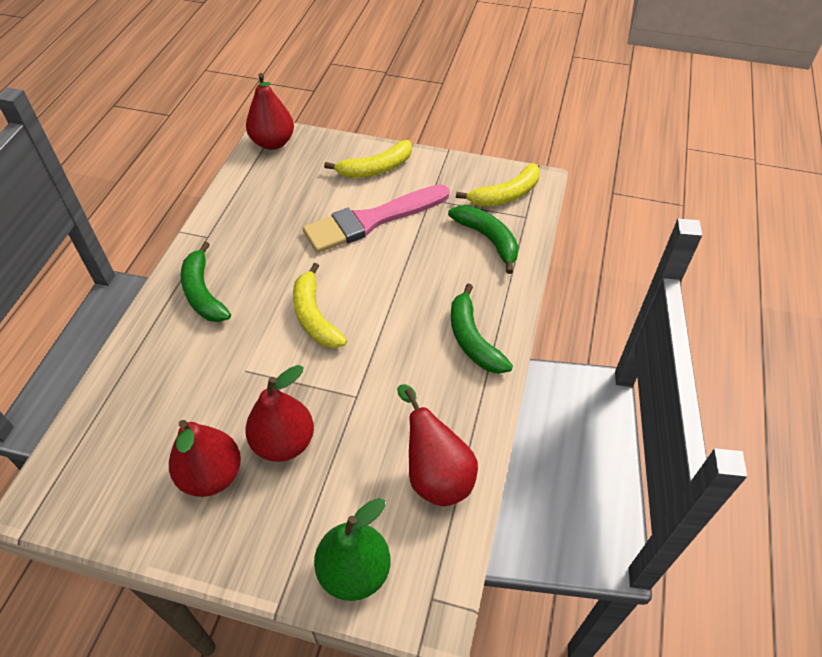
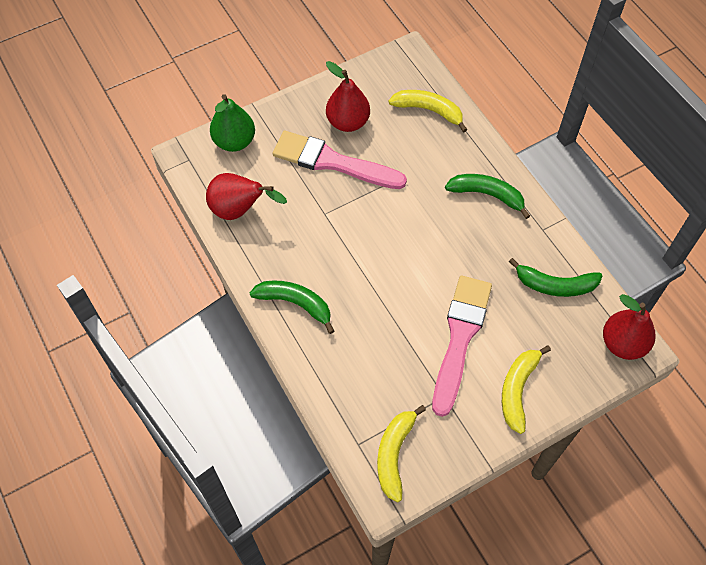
camera: 135 degrees right, 10 degrees up
red pear [245,365,314,462] -> pink brush [272,131,407,189]
yellow banana [293,263,347,348] -> yellow banana moved to [389,90,468,132]
green banana [448,205,518,274] -> green banana moved to [509,258,603,297]

